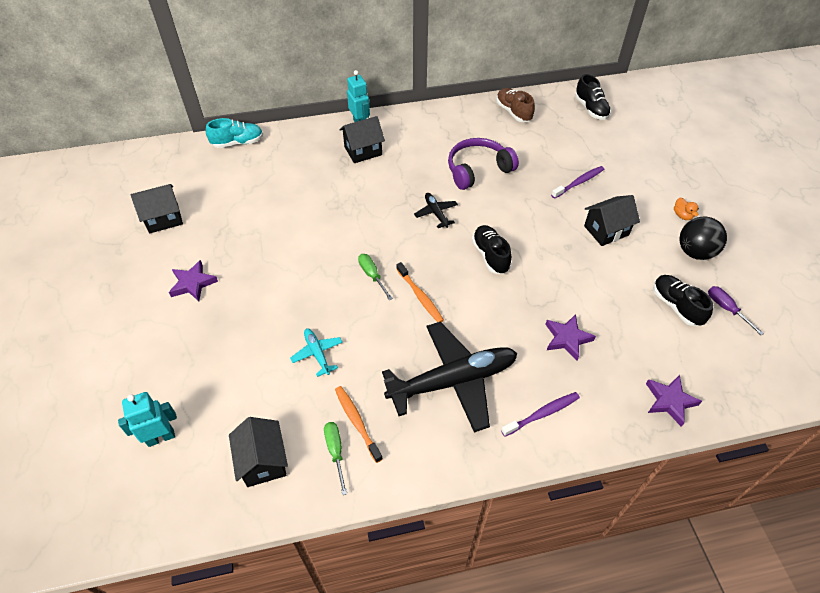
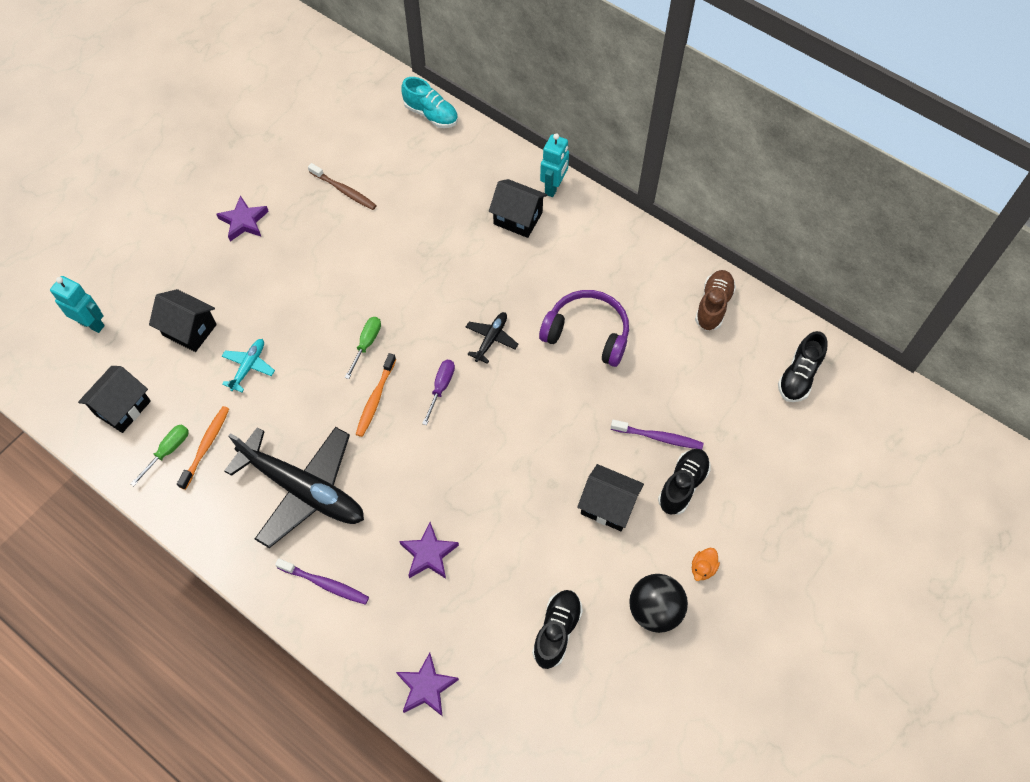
camera: 50 degrees right, 10 degrees up
black house [131,184,183,234] -> black house moved to [149,289,217,352]
black shoe [472,225,512,274] -> black shoe moved to [658,449,711,515]
purple screwdriver [708,286,764,335] -> purple screwdriver moved to [422,360,455,425]
none -> brown toothbrush [308,163,377,210]

